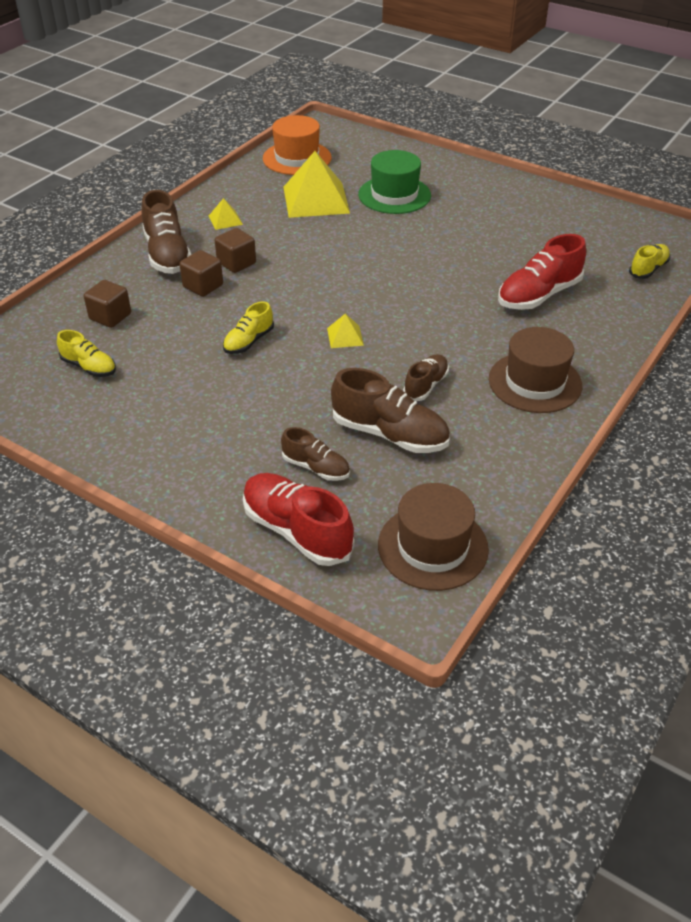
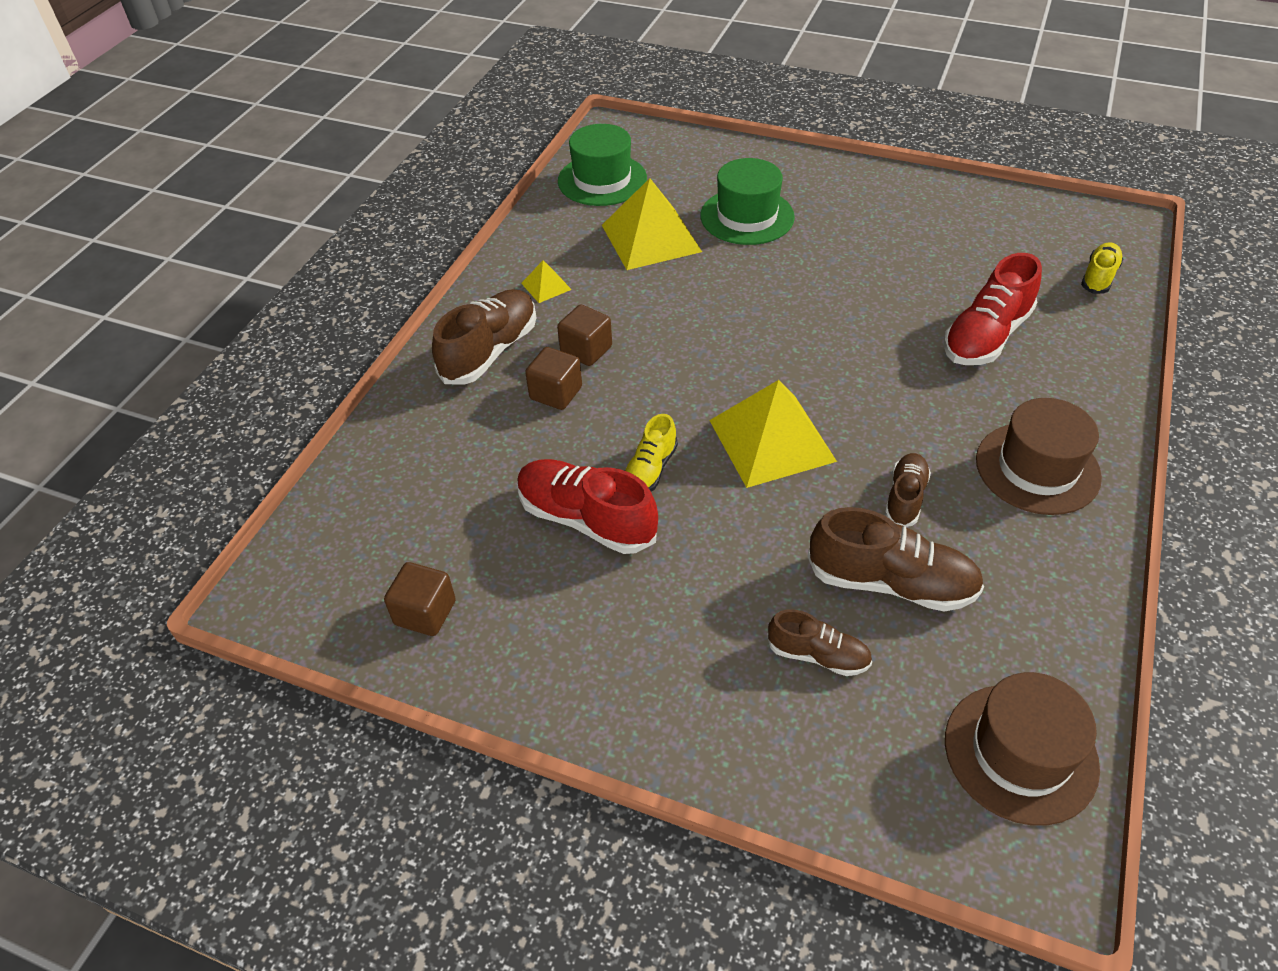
camera: 10 degrees left, 5 degrees up
yellow shoe [57,330,116,377] -> none
brown cube [84,280,131,328] -> brown cube moved to [384,562,456,636]
brown shoe [141,190,191,274] -> brown shoe turned 120 degrees counterclockwise [432,289,536,385]
red shoe [243,473,354,566] -> red shoe moved to [517,459,658,554]
orange hat [263,115,332,175] -> green hat [558,124,647,206]
yellow pyramid [327,314,364,348] -> yellow pyramid [709,380,837,488], size x2.21

